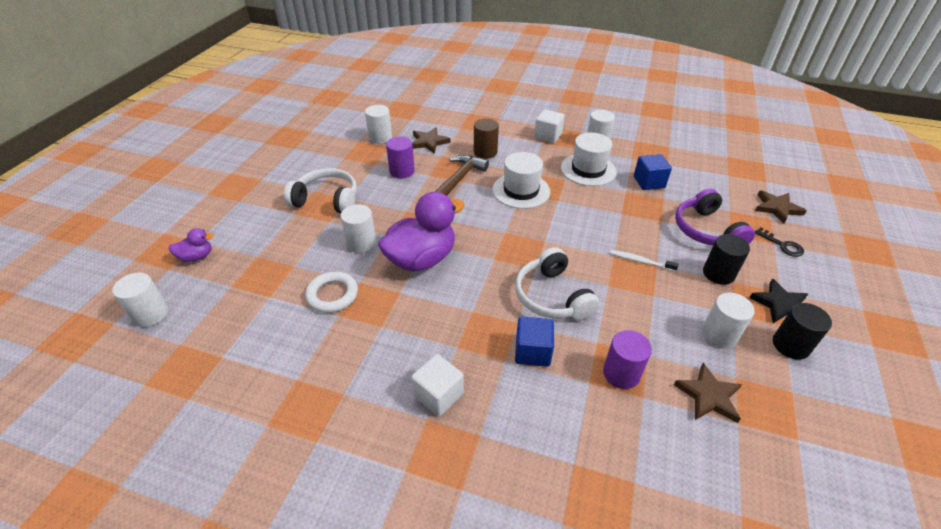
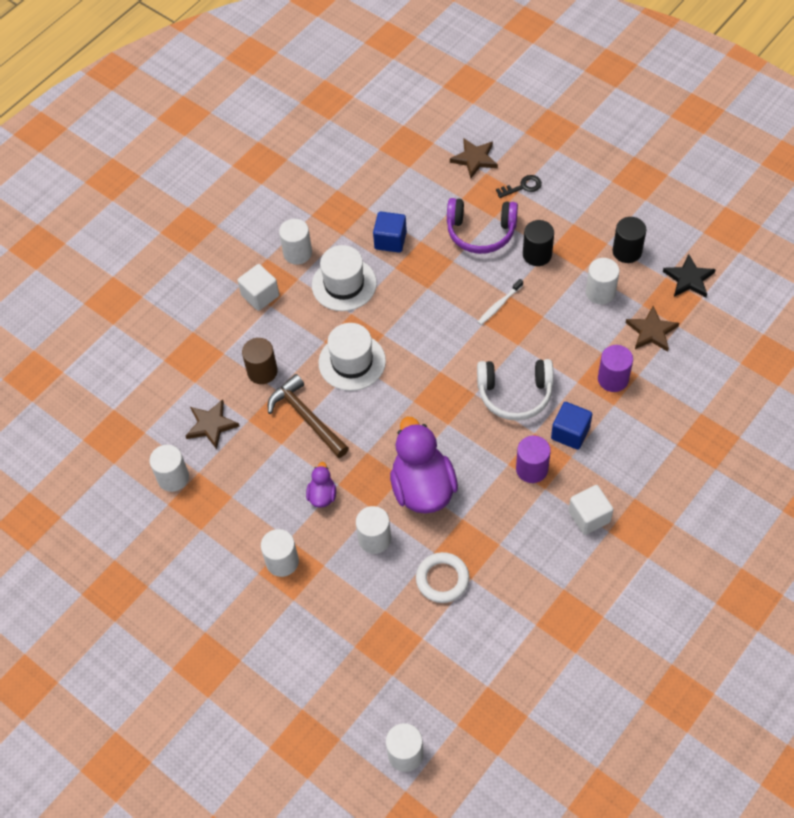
camera: 65 degrees left, 15 degrees up
purple duck [169,228,214,262] -> purple duck moved to [306,462,336,508]
white headphones [284,168,357,213] -> white cylinder [261,529,299,577]
purple cylinder [386,136,415,178] -> purple cylinder moved to [516,436,551,483]
black star [750,279,808,323] -> black star moved to [663,254,716,297]

